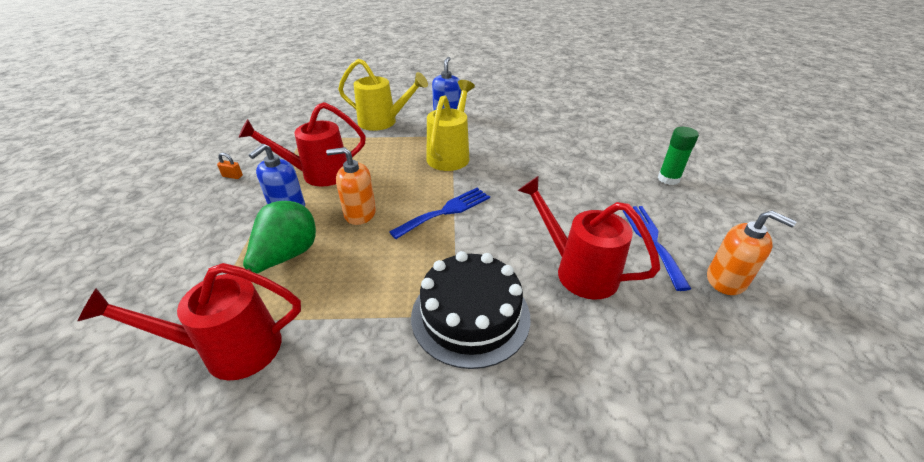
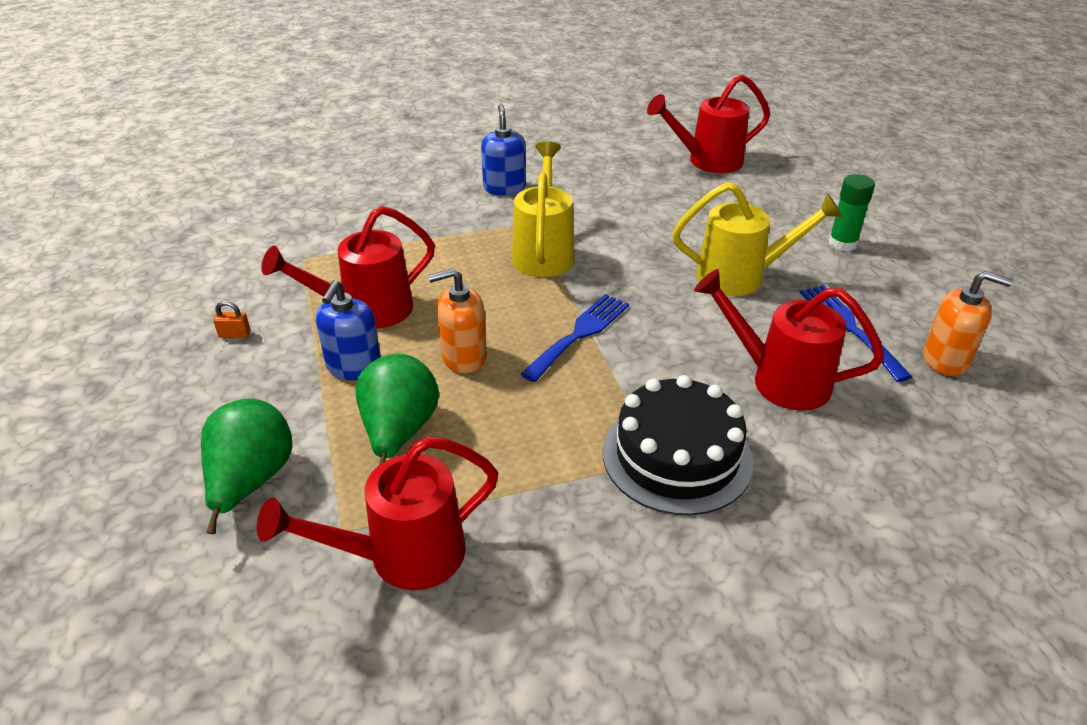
camera: 15 degrees left, 0 degrees up
yellow watering can [338,59,428,131] -> yellow watering can moved to [672,182,843,296]
none -> green pear [201,399,292,534]
none -> red watering can [647,74,770,173]

